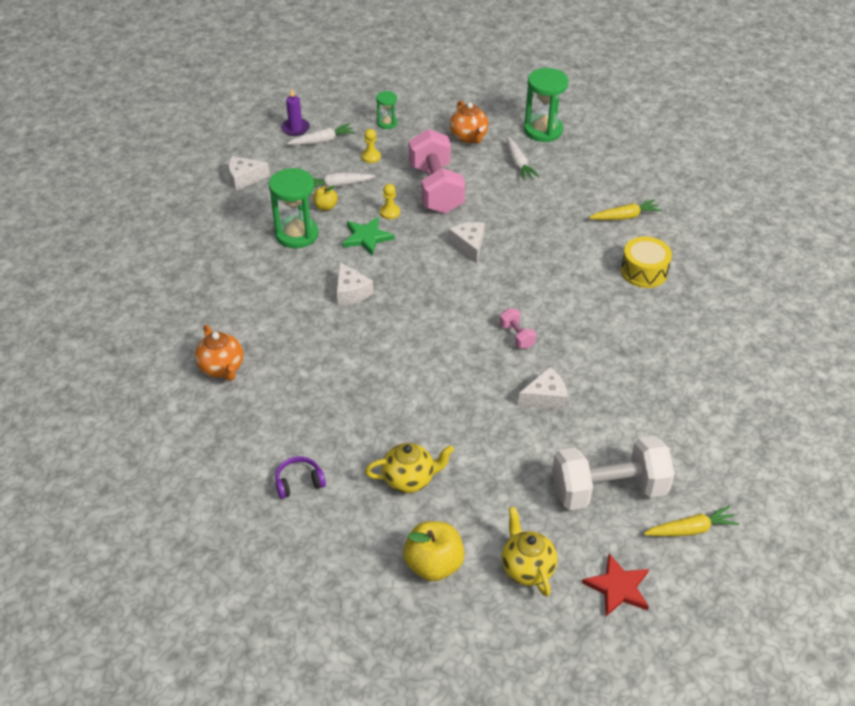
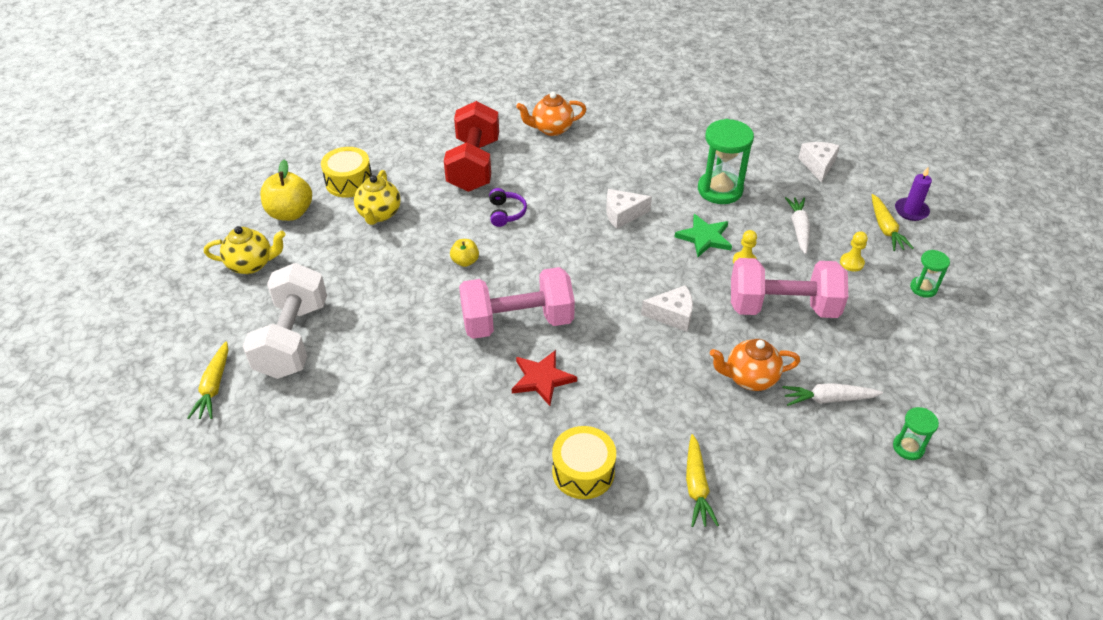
camera: 105 degrees right, 0 degrees up
purple headphones [275,456,326,499] -> purple headphones moved to [489,188,527,227]
white carrot [287,123,356,145] -> yellow carrot [872,194,914,251]
yellow apple [313,186,338,211] -> yellow apple moved to [450,239,479,267]
orange teapot [450,101,489,144] -> orange teapot moved to [710,339,800,391]
pink dumbbell [500,308,536,349] -> pink dumbbell [459,267,575,339], size x2.32
white cheese [518,367,568,410] -> none
green hourglass [524,68,568,142] -> green hourglass [893,407,939,460], size x0.53
red star [582,554,649,616] -> red star moved to [512,350,577,406]
none -> yellow drum [321,147,372,198]
none -> red dumbbell [444,101,499,192]

